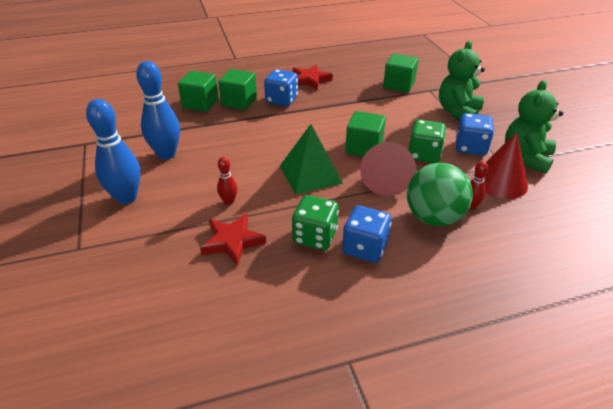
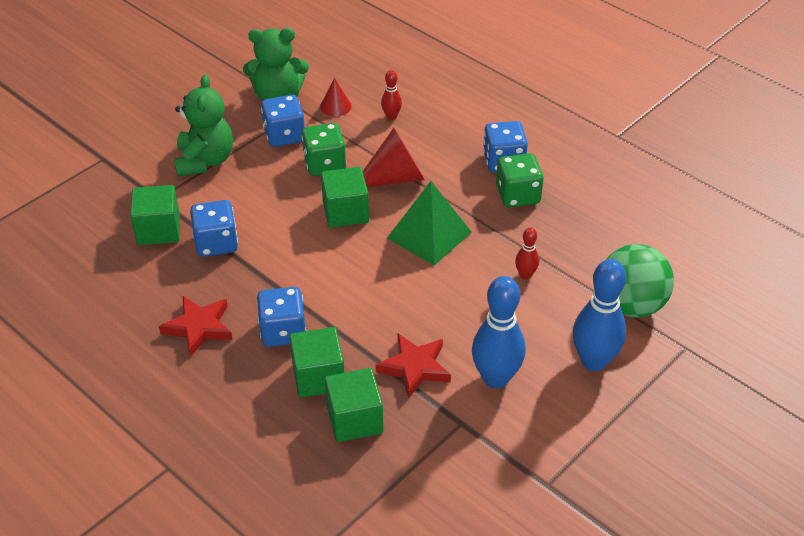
camera: 120 degrees left, 5 degrees up
red star [200,213,266,266] -> red star moved to [376,333,451,399]
green ball [407,163,473,226] -> green ball moved to [606,244,674,317]
green teddy bear [439,41,485,119] -> green teddy bear turned 90 degrees counterclockwise [174,75,233,177]
red cone [474,132,528,199] -> red cone [320,78,352,116], size x0.56
none -> blue dice [190,200,238,257]

